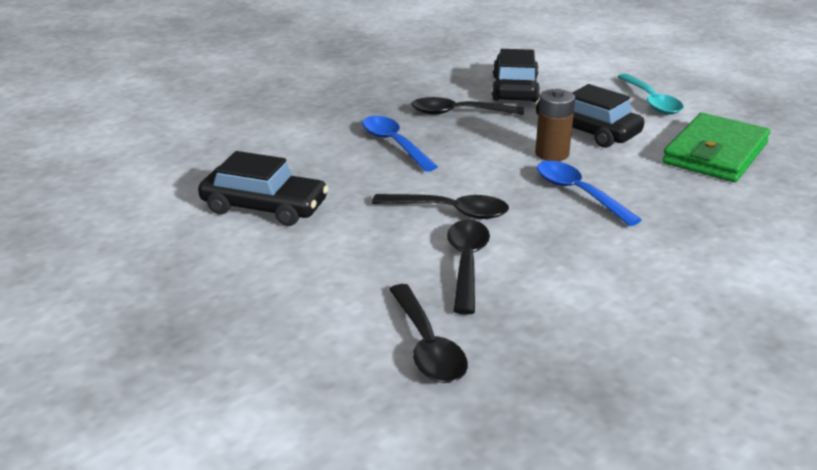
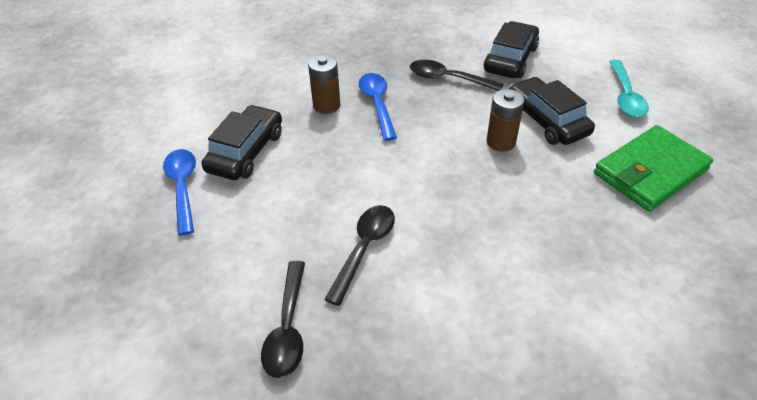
camera: 20 degrees right, 15 degrees up
black car [198,151,328,226] -> black car turned 105 degrees counterclockwise [202,105,282,180]
black spoon [372,194,509,219] -> none
blue spoon [537,161,642,226] -> blue spoon moved to [163,149,196,236]
none -> brown battery [308,55,340,114]

